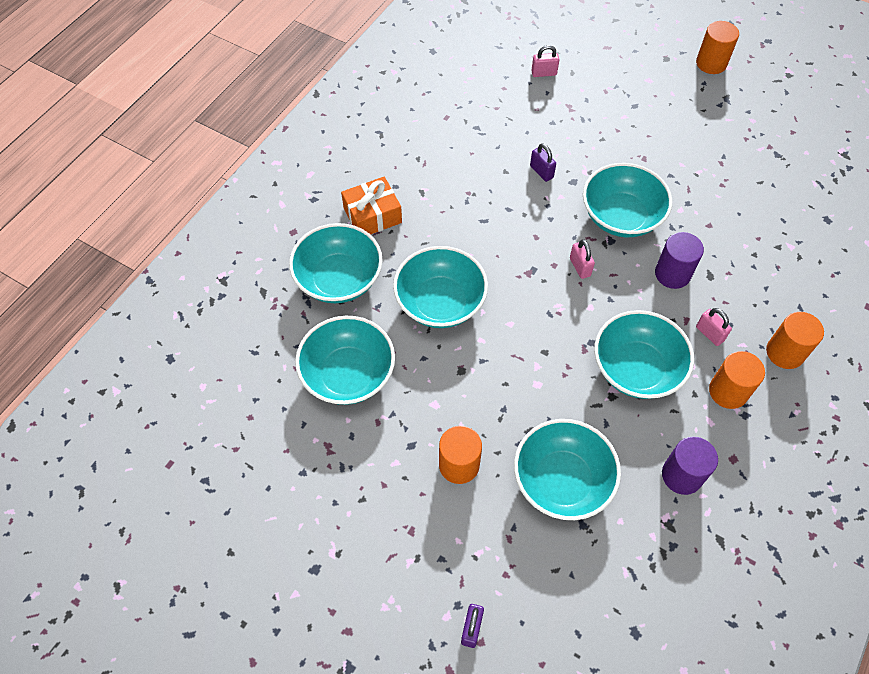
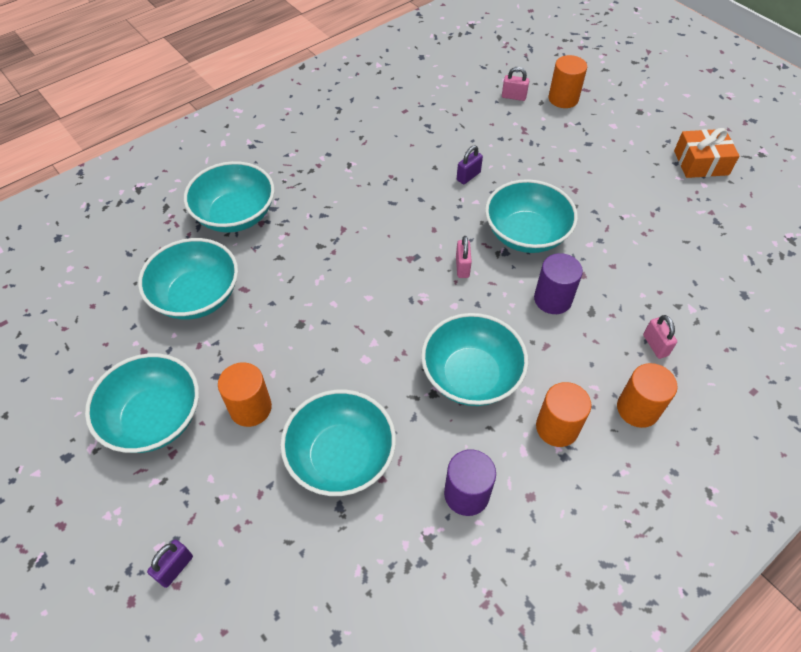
camera: 20 degrees right, 5 degrees down
orange gift [341,177,402,235] -> orange gift moved to [674,128,740,178]
turquoise bowl [393,246,488,328] -> turquoise bowl moved to [85,353,199,453]
purple padlock [530,143,556,182] -> purple padlock turned 60 degrees clockwise [457,146,483,184]
orange cylinder [696,21,739,74] -> orange cylinder moved to [548,55,587,108]
pink padlock [696,308,732,346] -> pink padlock moved to [643,315,677,359]

